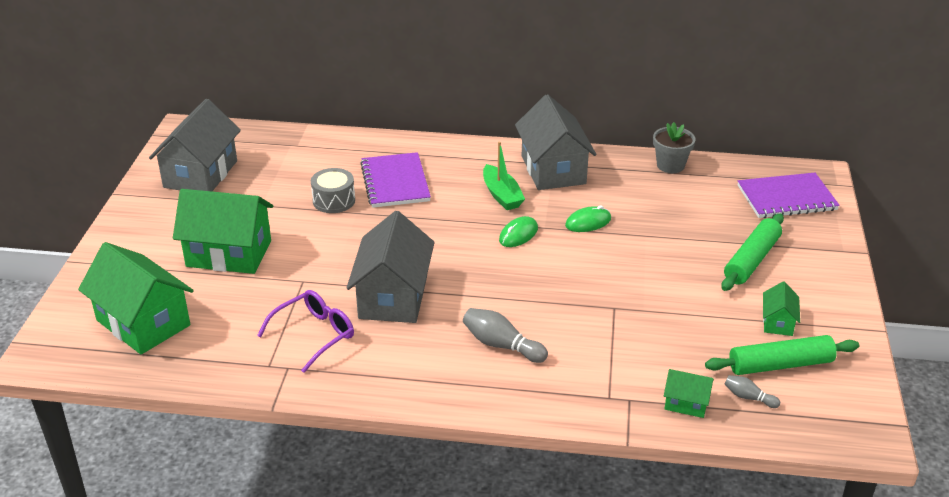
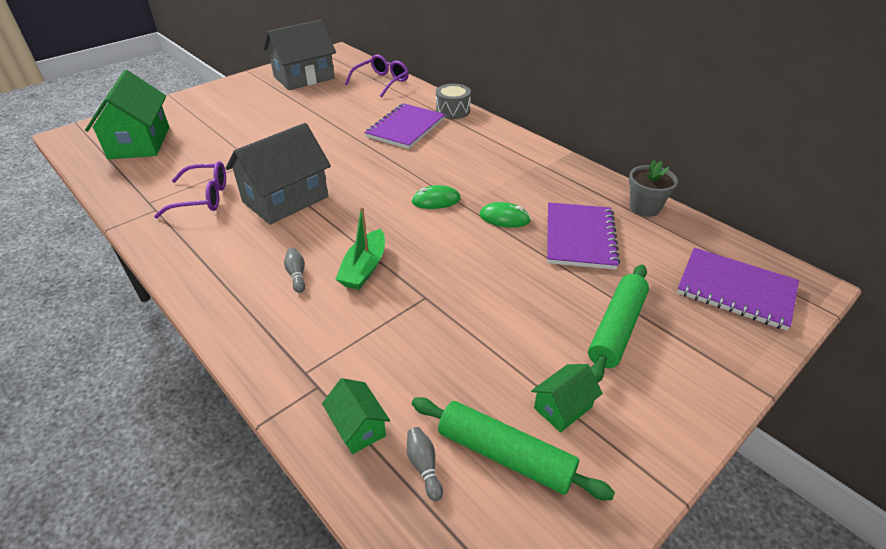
camera: 40 degrees right, 5 degrees up
green house [173,189,273,274] -> none
grey drum [311,168,355,213] -> grey drum moved to [436,84,471,119]
grey bowling pin [463,308,548,363] -> grey bowling pin [284,248,305,293], size x0.58
green boat [483,142,525,210] -> green boat moved to [335,207,385,290]
grey house [515,94,597,190] -> none
green rolling pin [721,214,784,291] -> green rolling pin turned 45 degrees counterclockwise [588,265,649,382]
none -> purple glasses [345,54,409,98]
none -> purple notebook [547,202,620,270]

